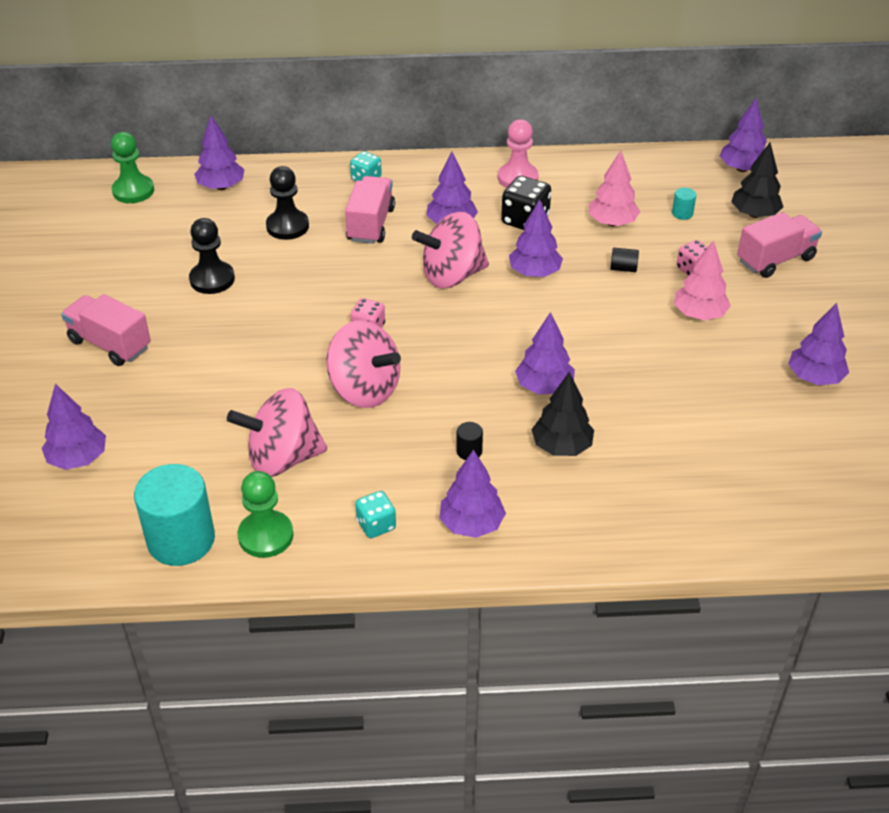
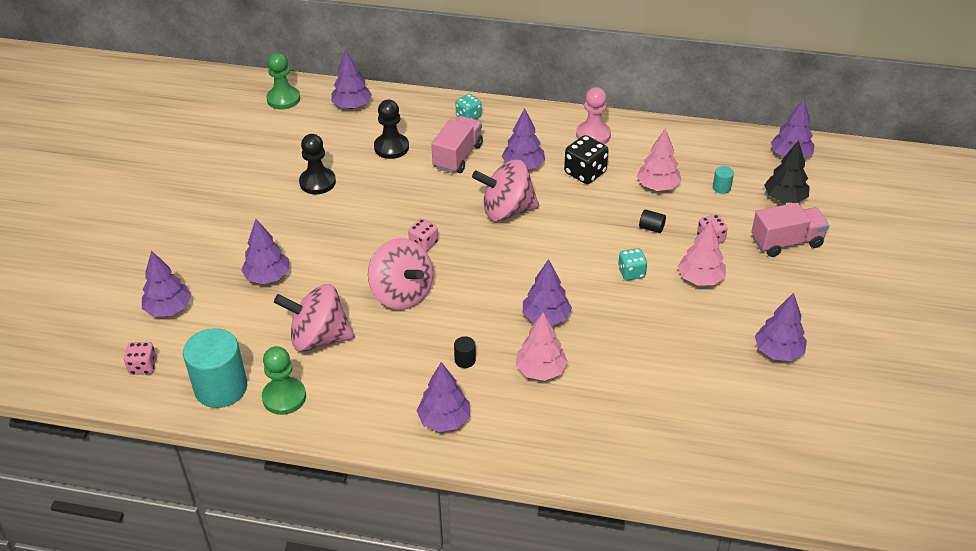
camera: 15 degrees right, 0 degrees up
pink truck [61,294,151,366] -> none
turquoise dice [355,491,396,538] -> turquoise dice moved to [618,248,647,281]
purple tree [509,199,563,277] -> purple tree moved to [241,219,289,284]
black tree [531,372,594,456] -> pink tree [516,312,568,381]
none -> pink dice [124,342,157,375]

